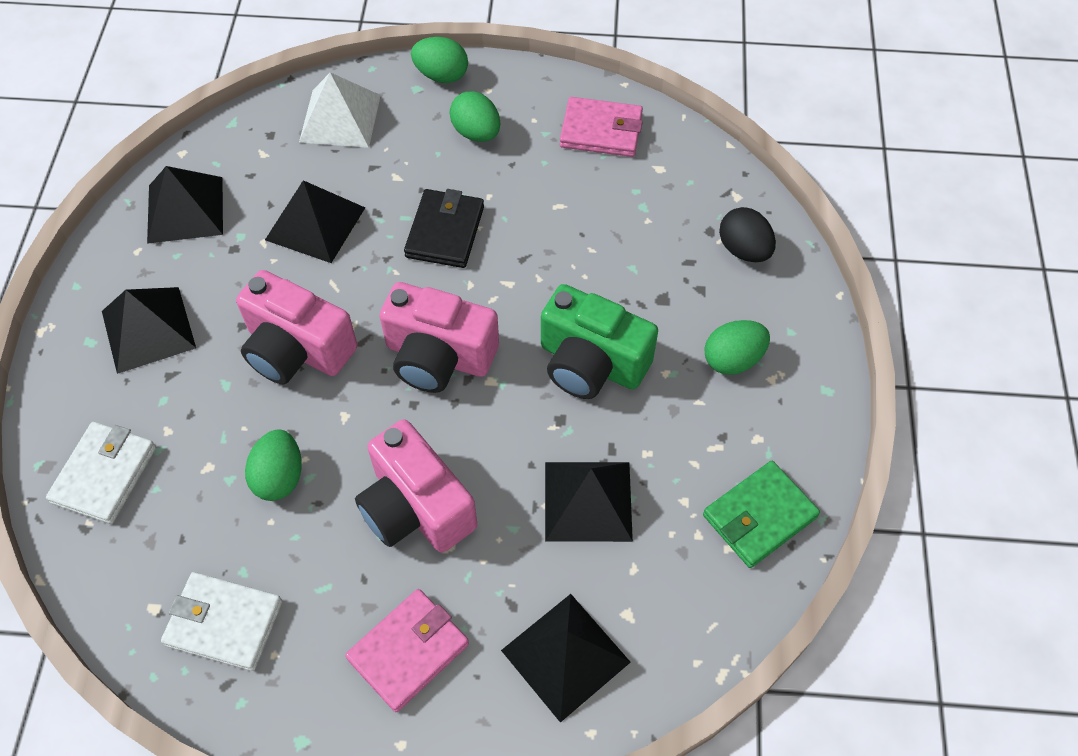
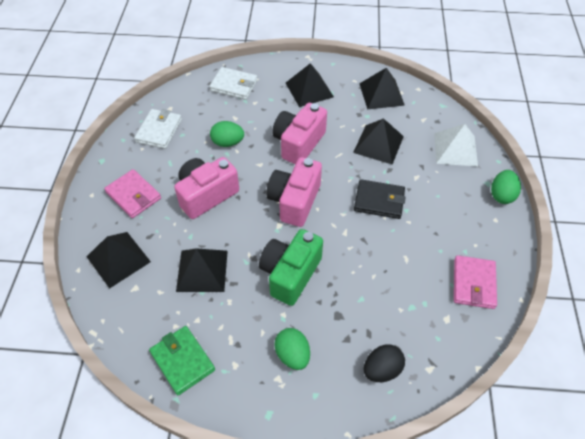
camera: 90 degrees right, 5 degrees down
green egg [449,91,501,142] -> none

